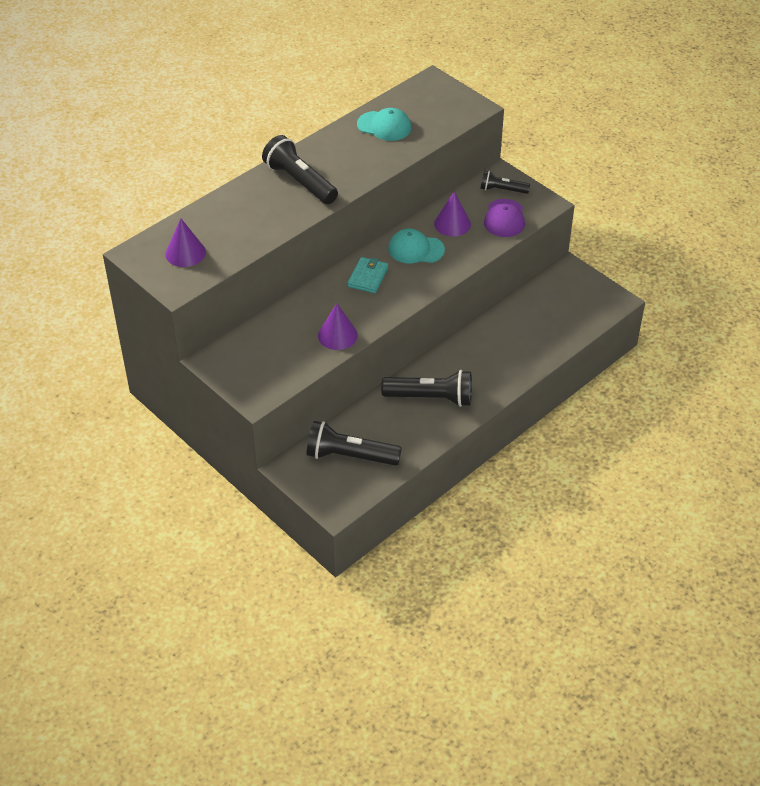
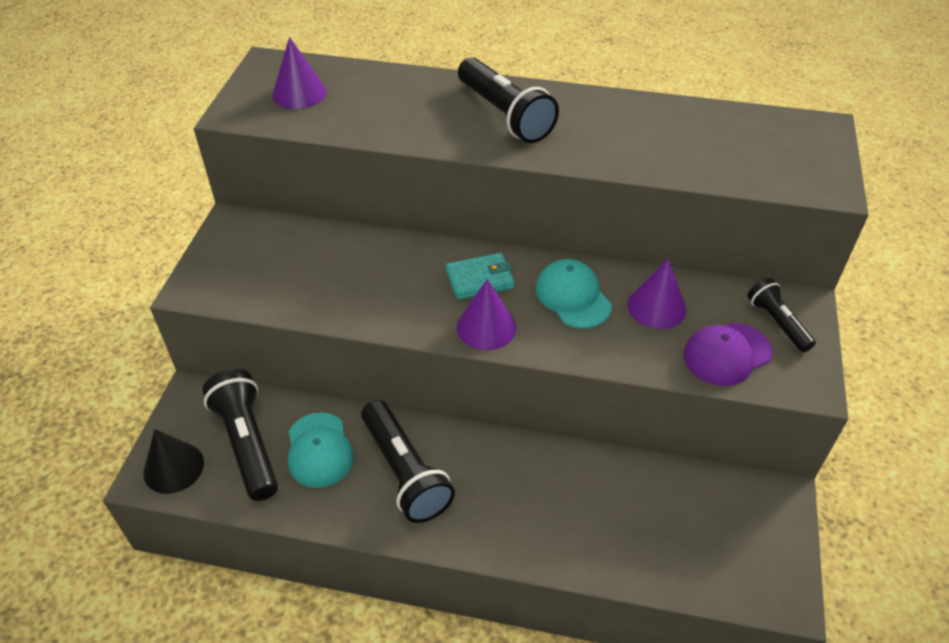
camera: 55 degrees right, 0 degrees up
black flashlight [262,135,338,204] -> black flashlight turned 135 degrees clockwise [458,57,559,143]
purple cone [318,303,358,350] -> purple cone moved to [457,279,516,350]
turquoise cap [357,108,411,141] -> turquoise cap moved to [288,412,354,488]
none -> black cone [143,429,204,494]

